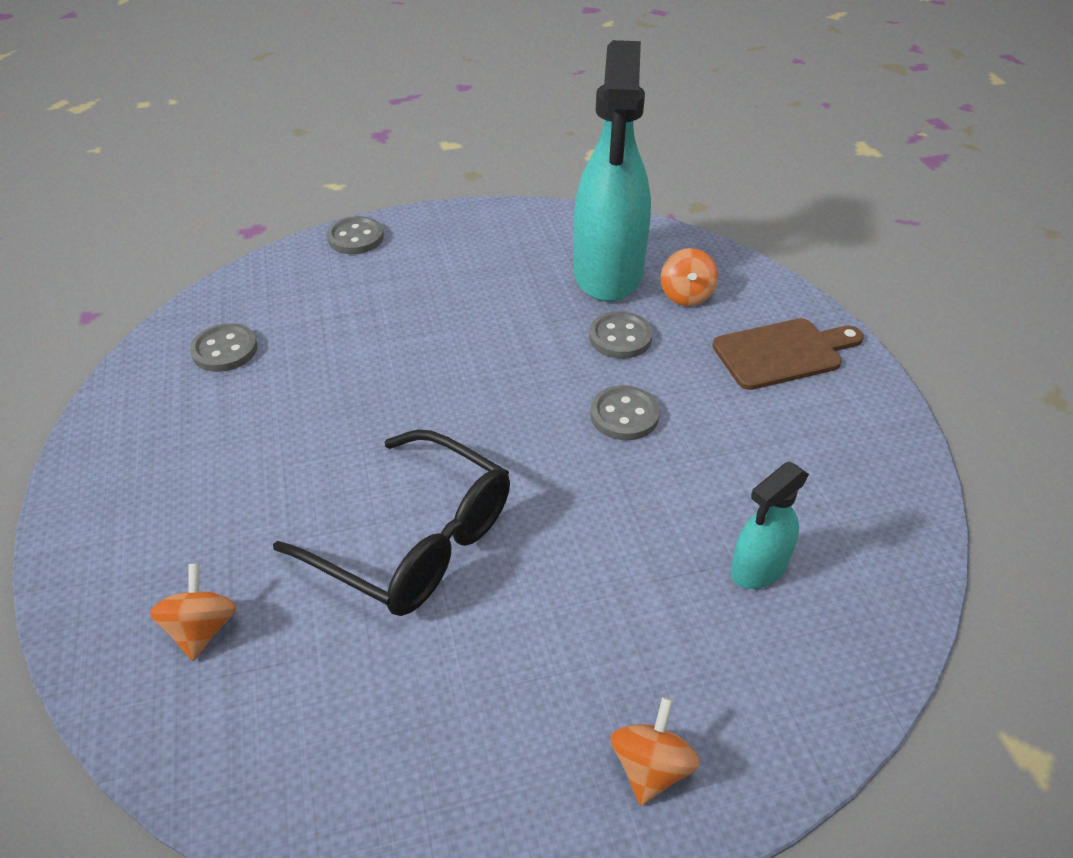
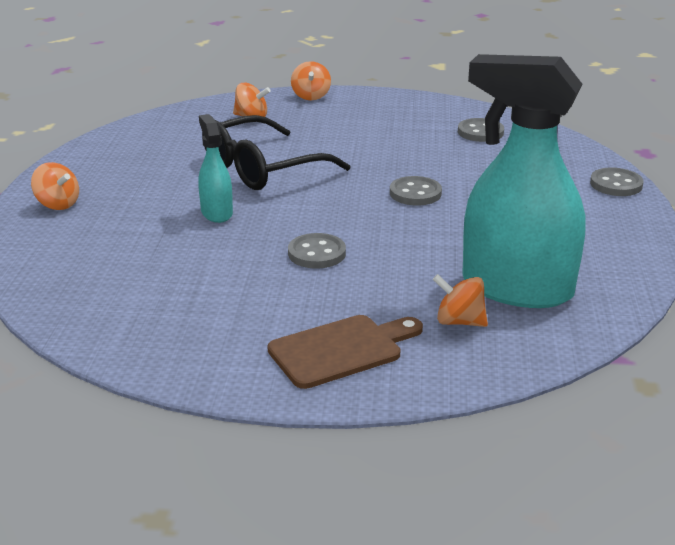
camera: 110 degrees right, 15 degrees down
grey button [589,311,653,359] -> grey button moved to [390,176,442,206]
brown cutting board [712,318,864,390] -> brown cutting board turned 120 degrees counterclockwise [268,315,423,389]
turquoise spray bottle [731,462,809,589] -> turquoise spray bottle moved to [199,114,233,223]
none -> orange spinning top [291,61,331,100]

